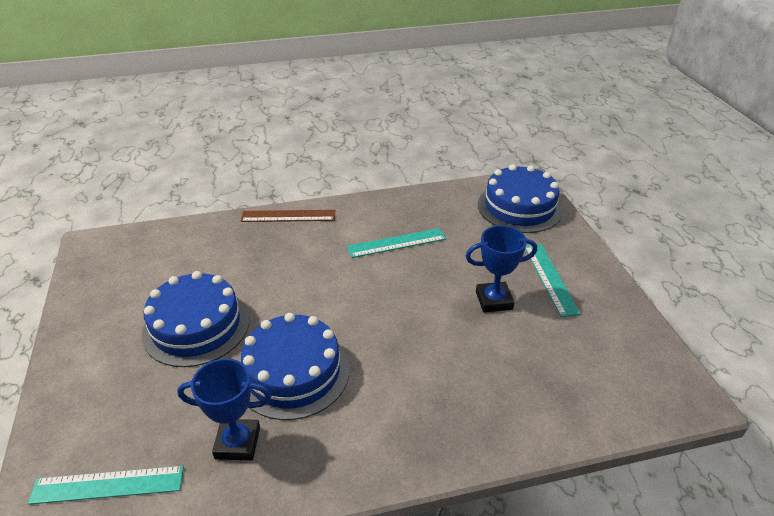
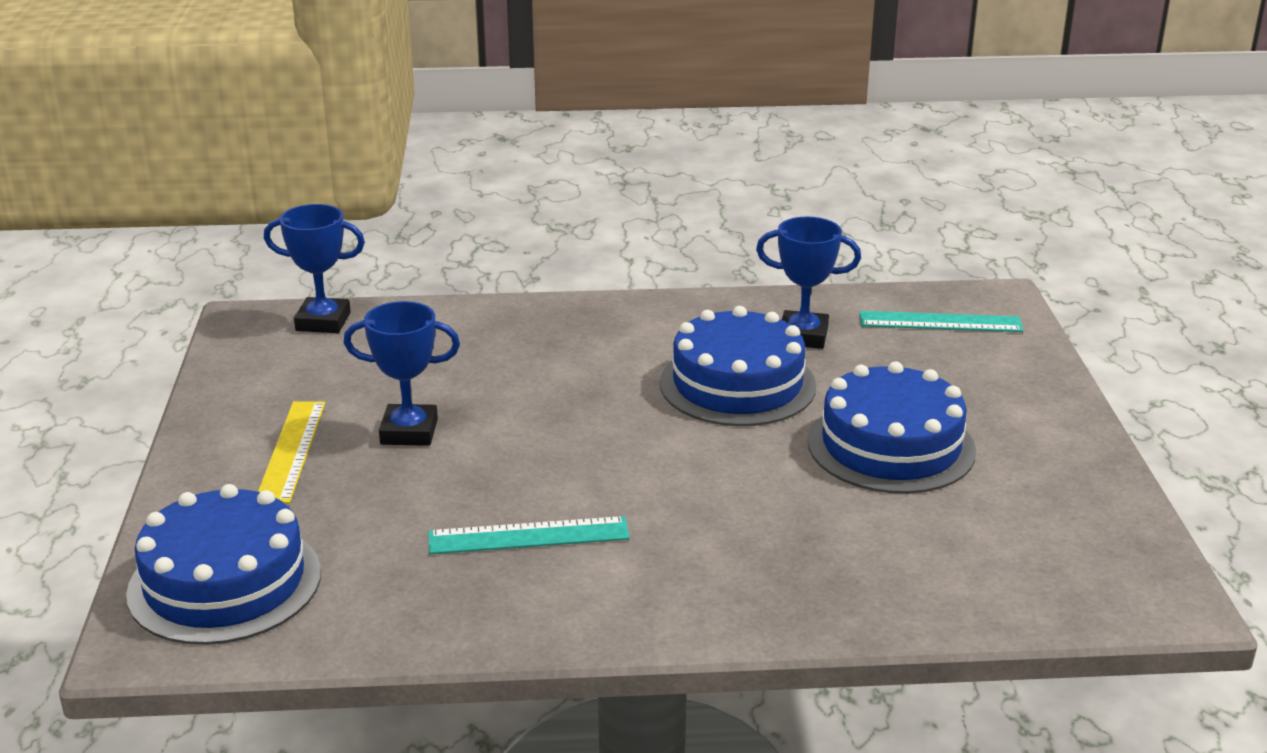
camera: 170 degrees left, 10 degrees down
brown ruler [241,210,335,222] -> none
turquoise ruler [525,244,580,317] -> yellow ruler [258,401,325,504]
none -> blue trophy [264,204,365,333]

